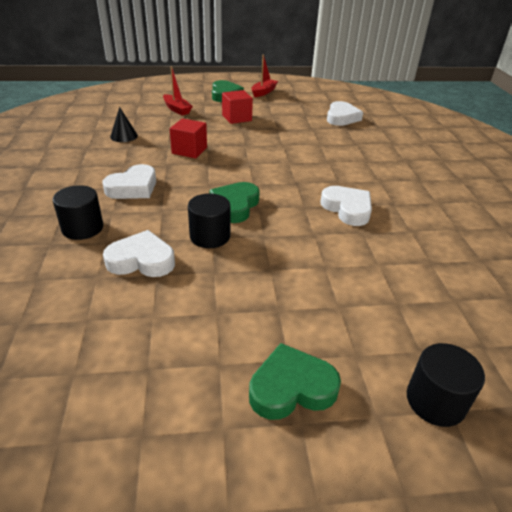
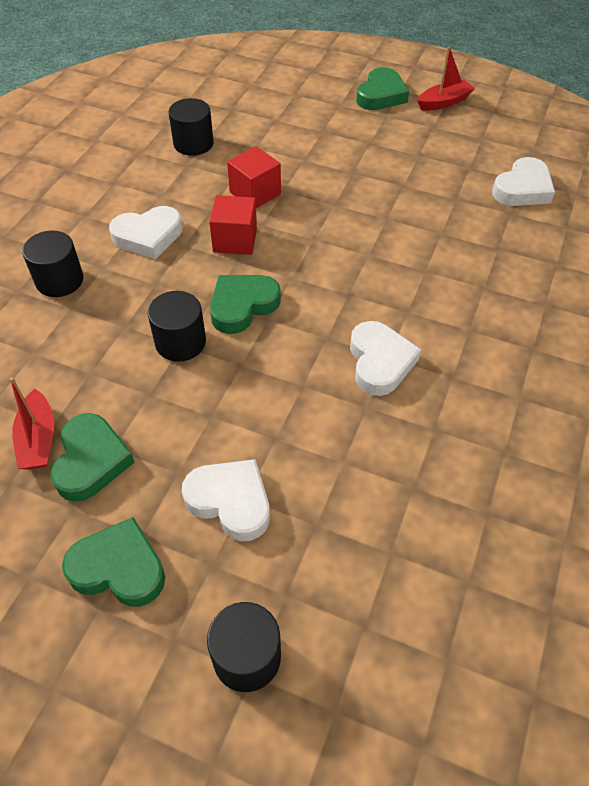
camera: 30 degrees right, 15 degrees up
white heart [103,230,175,277] -> white heart moved to [182,459,270,541]
black cone [110,107,138,142] -> black cylinder [169,98,213,156]
red boat [163,66,193,115] -> red boat moved to [9,377,54,469]
red cube [222,90,253,124] -> red cube moved to [209,195,257,255]
none -> green heart [51,413,135,502]

